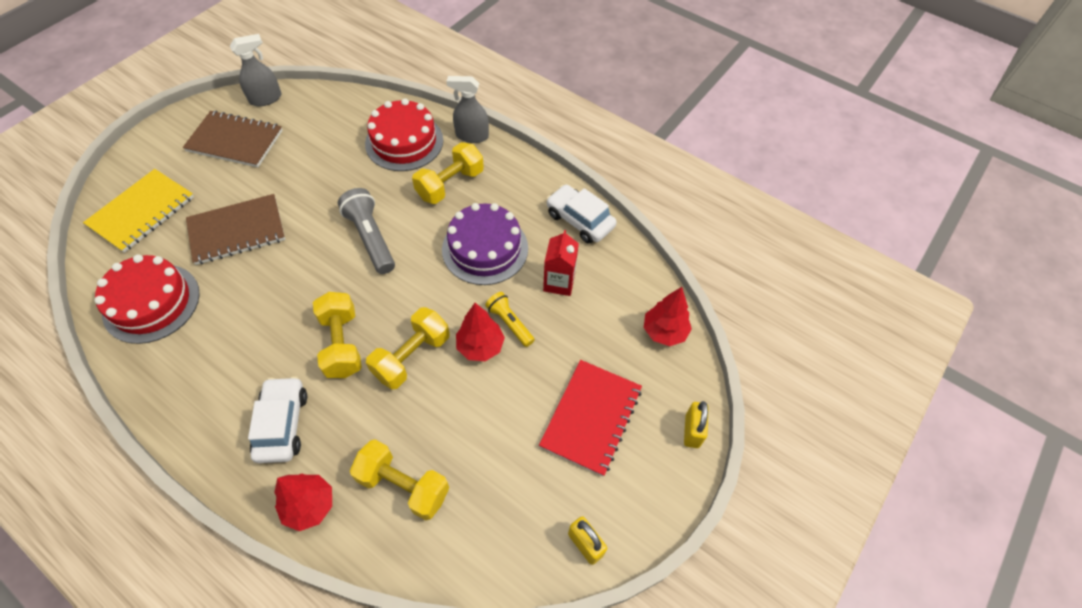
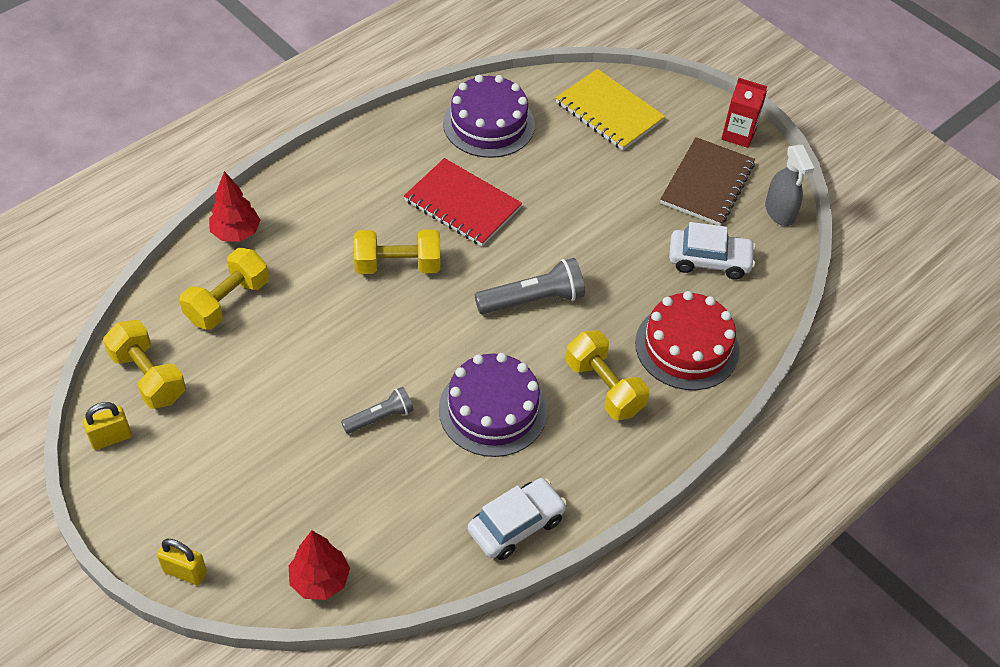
camera: 100 degrees right, 5 degrees down
red cake [95,254,200,344] -> purple cake [443,75,535,158]
brown notebook [186,194,285,265] -> none
white car [248,376,307,463] -> white car moved to [669,222,756,279]
yellow dumbbell [366,307,450,389] -> yellow dumbbell moved to [103,320,186,409]
grey spray bottle [446,76,489,143] -> none
red tree [456,303,505,361] -> none
yellow flashlight [485,292,535,347] -> grey flashlight [341,387,414,434]
red notebook [539,360,642,476] -> red notebook moved to [404,158,522,246]
red carton [543,230,579,296] -> red carton moved to [721,78,767,148]

